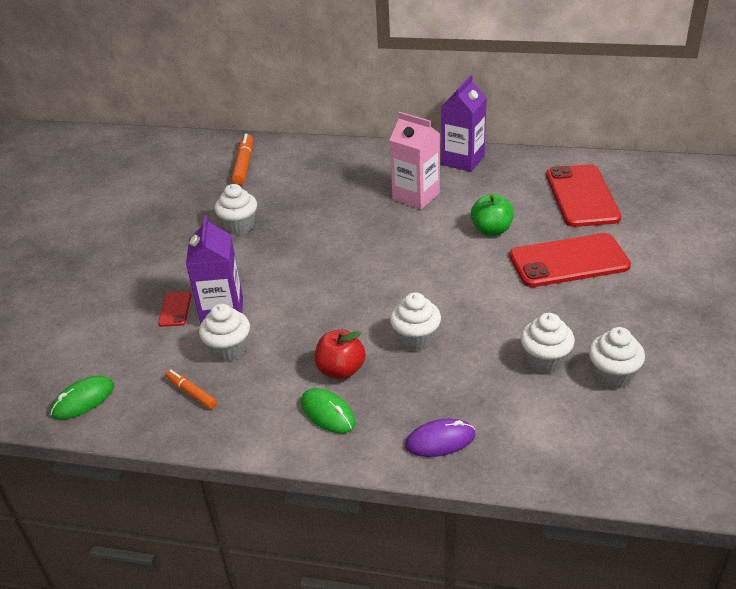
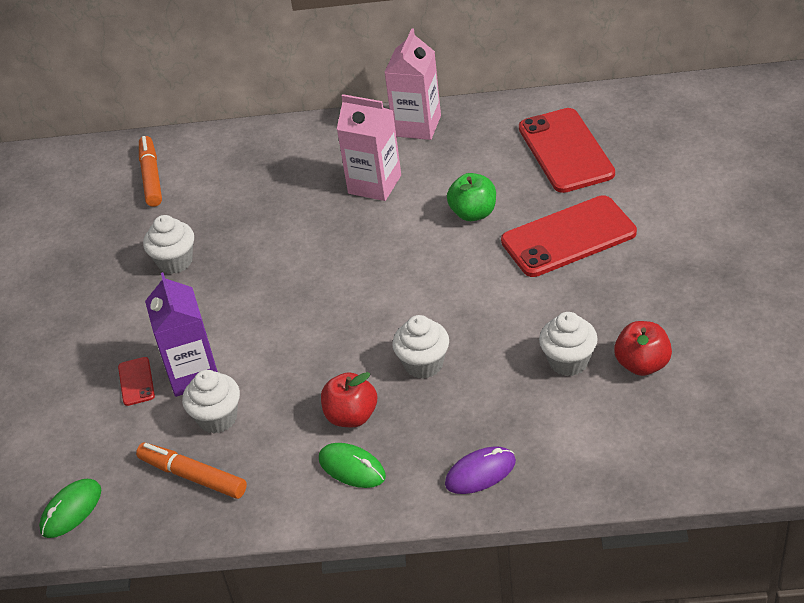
camera: 10 degrees left, 5 degrees up
orange marker [165,370,217,409] -> orange marker [136,442,247,499], size x1.58
purple carton [441,75,487,172] -> pink carton [384,29,441,140]
white cupcake [589,327,645,389] -> red apple [614,321,672,376]

